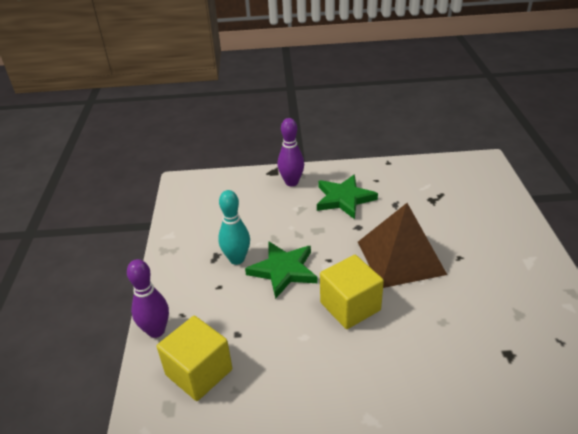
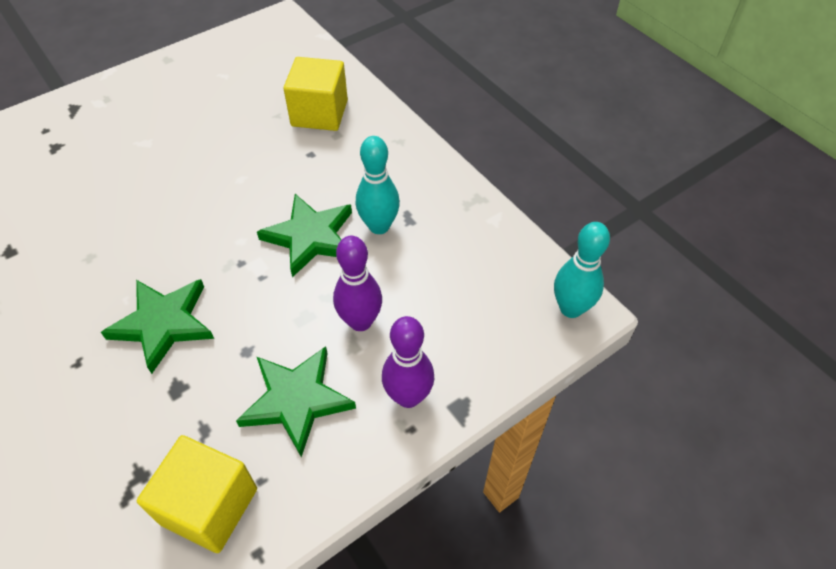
camera: 145 degrees right, 15 degrees up
purple bowling pin [127,259,169,338] -> purple bowling pin moved to [333,236,382,331]
yellow cube [320,255,384,329] -> yellow cube moved to [137,435,257,553]
brown pyramid [358,203,447,288] -> green star [101,279,214,374]
none -> turquoise bowling pin [554,222,610,318]

